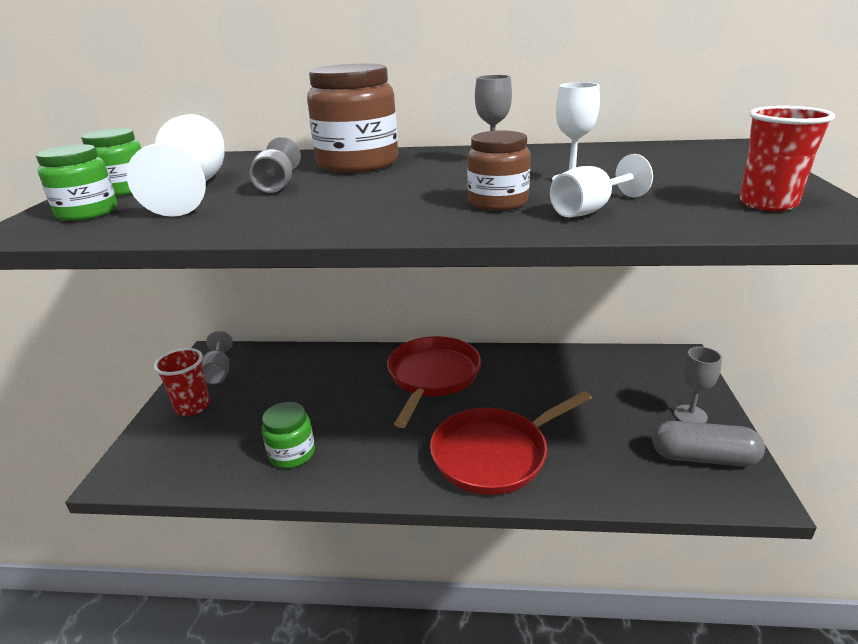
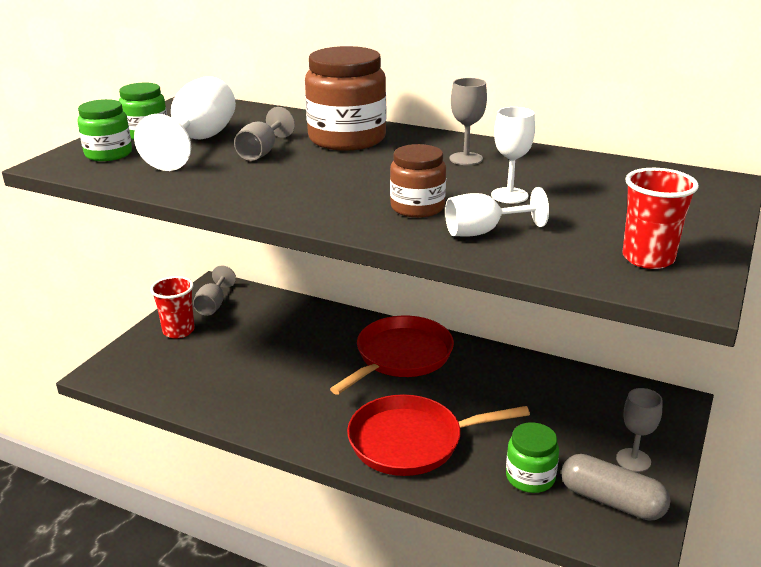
camera: 20 degrees right, 0 degrees up
green jar [262,402,315,468] -> green jar moved to [506,422,559,493]

